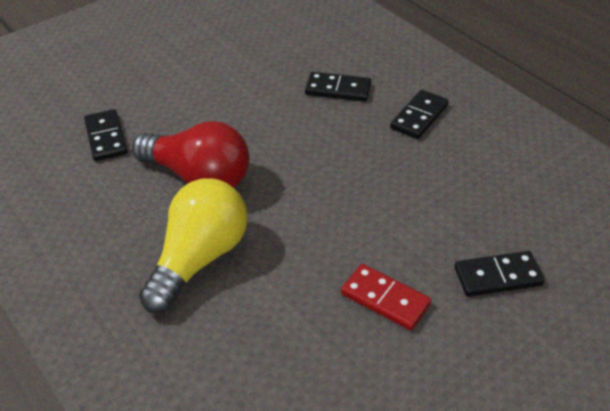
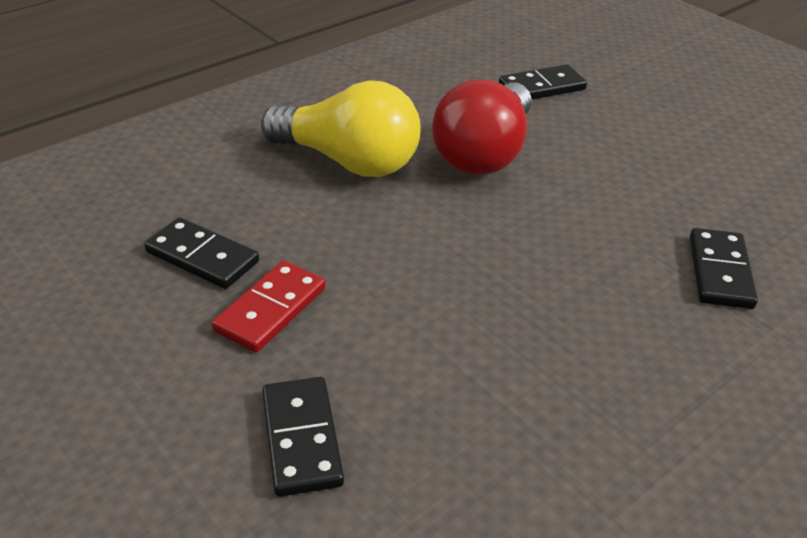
camera: 85 degrees right, 5 degrees down
black domino [390,90,449,139] -> black domino moved to [144,217,259,289]

